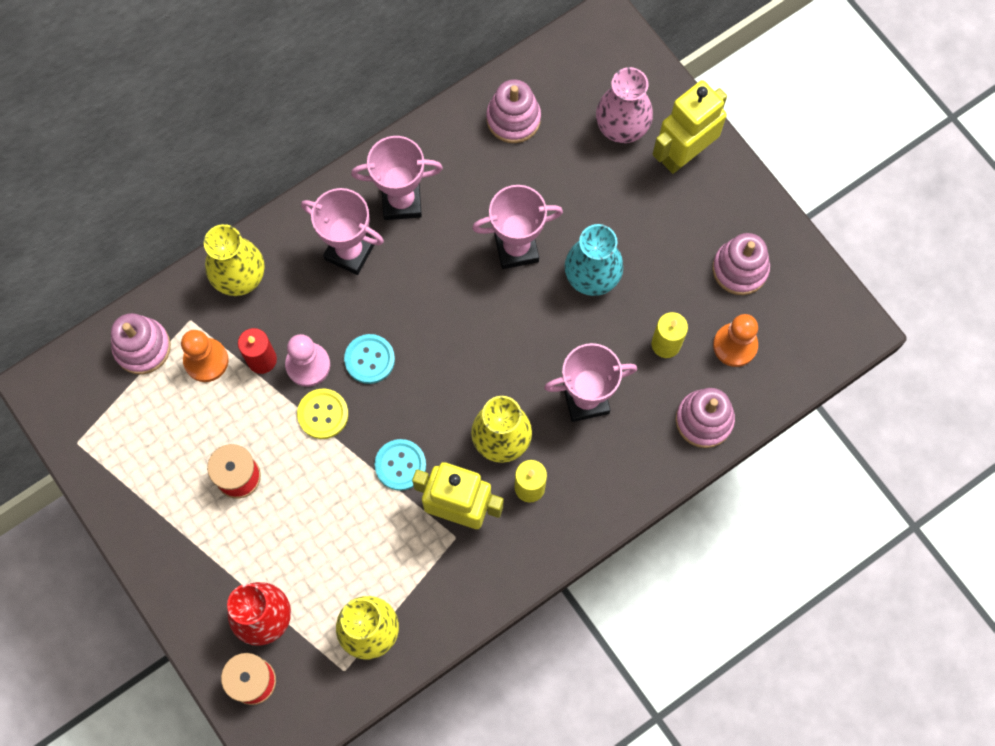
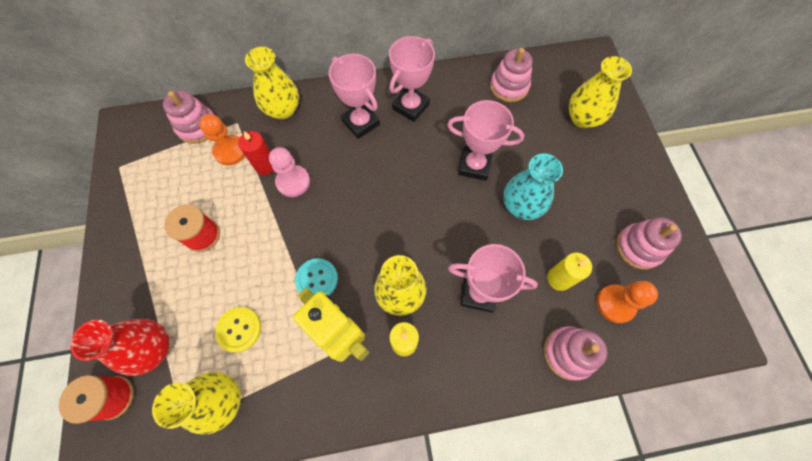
camera: 25 degrees right, 5 degrees down
yellow button [297,389,348,439] -> yellow button moved to [215,307,261,353]
turquoise button [344,334,395,384] -> none
pink trophy [351,136,443,220] -> pink trophy turned 75 degrees counterclockwise [389,36,435,122]
pink vase [596,67,653,143] -> yellow vase [568,56,632,128]
yellow robot [653,80,727,174] -> none

